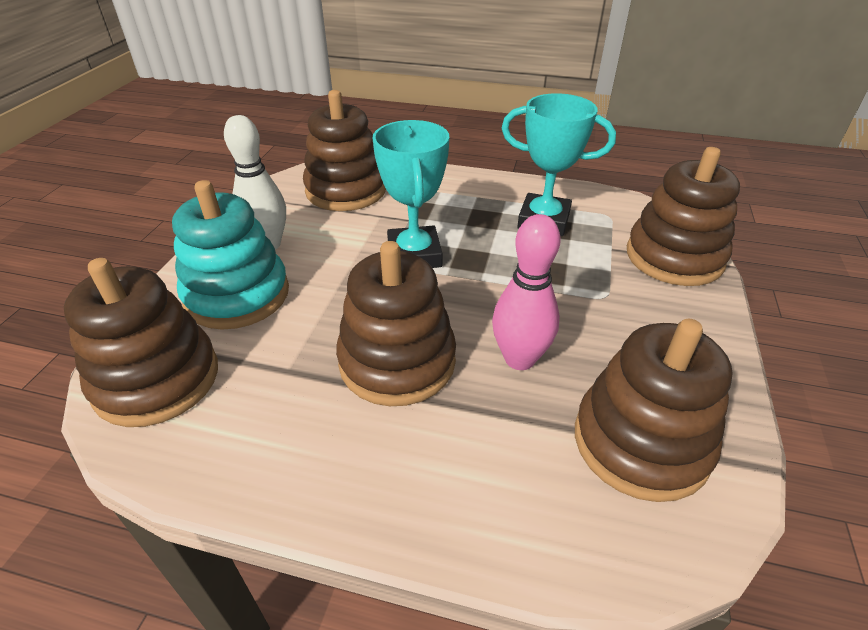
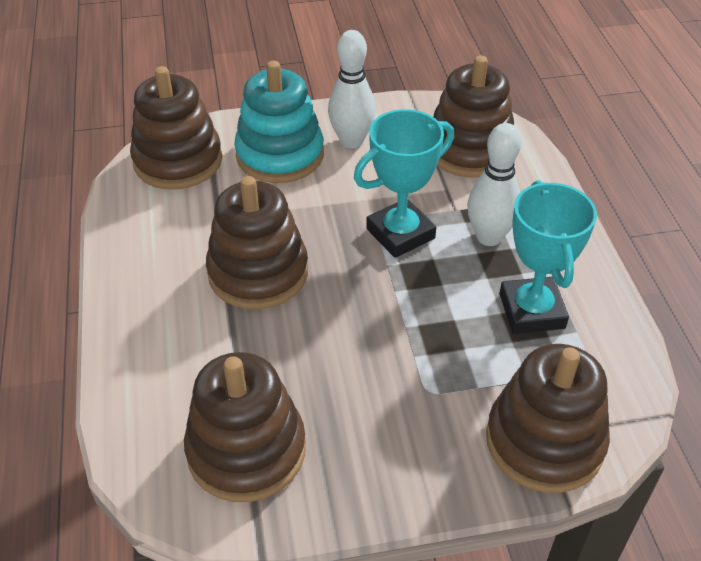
camera: 65 degrees right, 5 degrees up
pink bowling pin [492,214,561,370] -> none
none -> white bowling pin [467,123,522,246]

